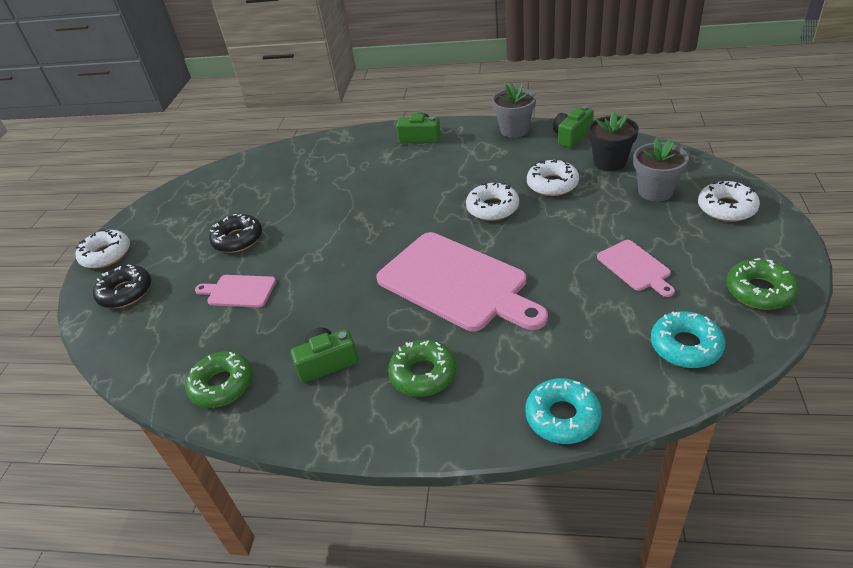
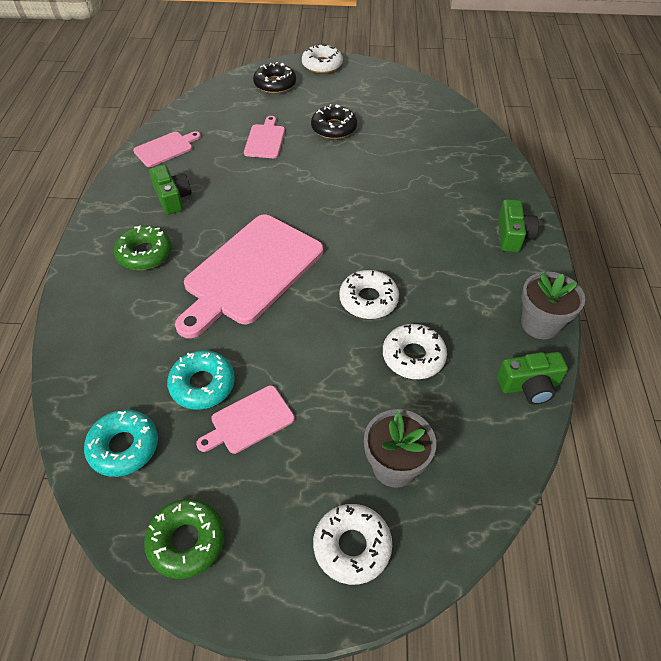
camera: 80 degrees right, 10 degrees up
green donut [185,351,253,408] -> pink cutting board [133,131,201,167]
turquoise donut [526,378,602,444] -> turquoise donut moved to [167,350,235,410]
green camera [553,106,594,148] -> green camera turned 135 degrees clockwise [497,352,568,405]
black flower pot [588,111,639,171] -> none

